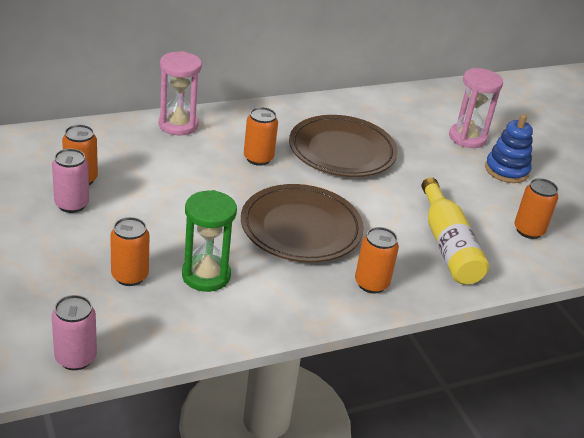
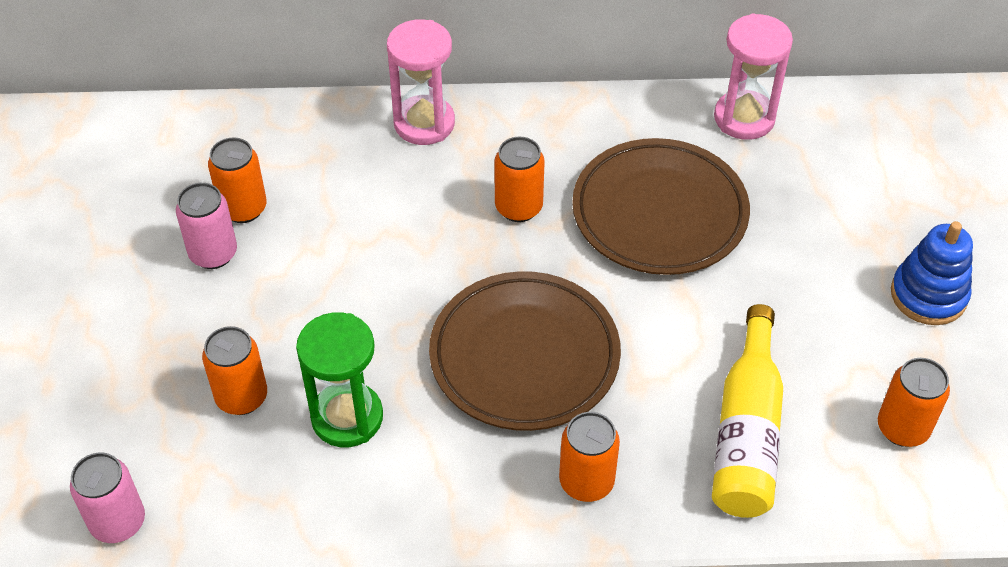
camera: 25 degrees right, 15 degrees up
pink hourglass [449,68,503,148] -> pink hourglass moved to [714,14,793,140]

